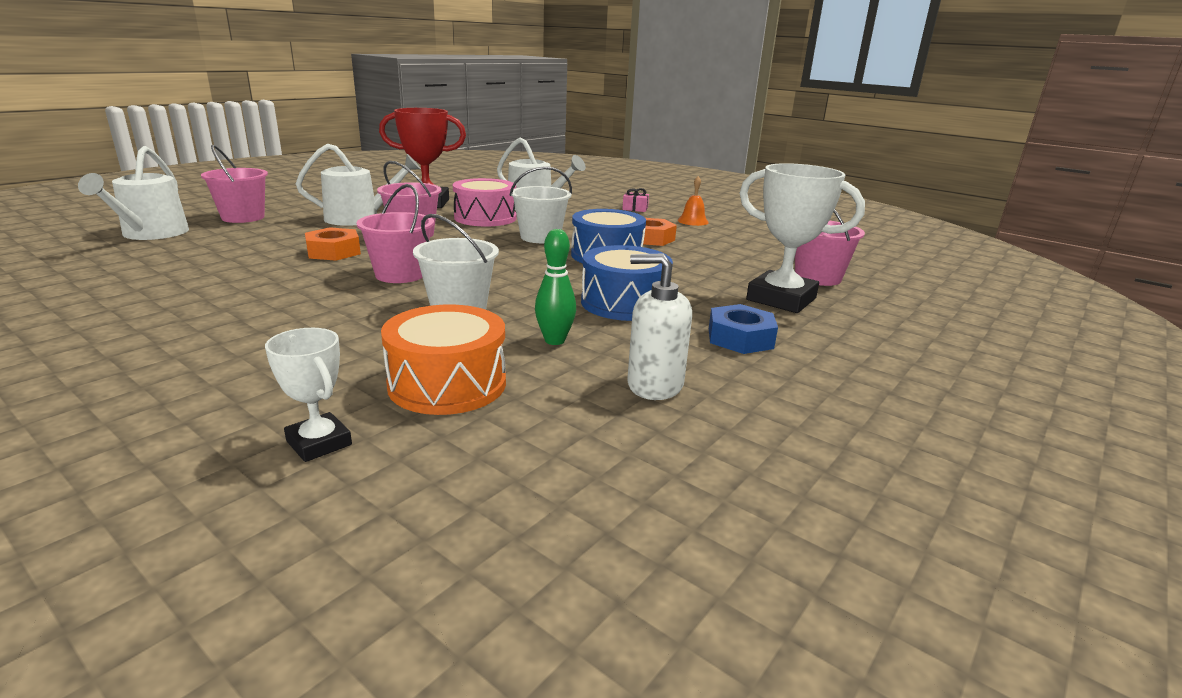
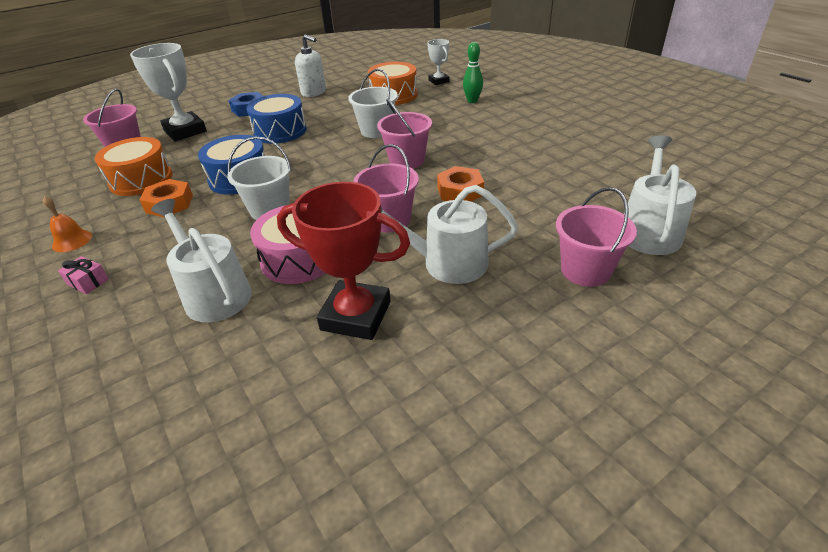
camera: 160 degrees left, 15 degrees up
green bowling pin [535,229,576,345] -> green bowling pin moved to [463,42,483,103]
none -> orange drum [95,137,172,196]

